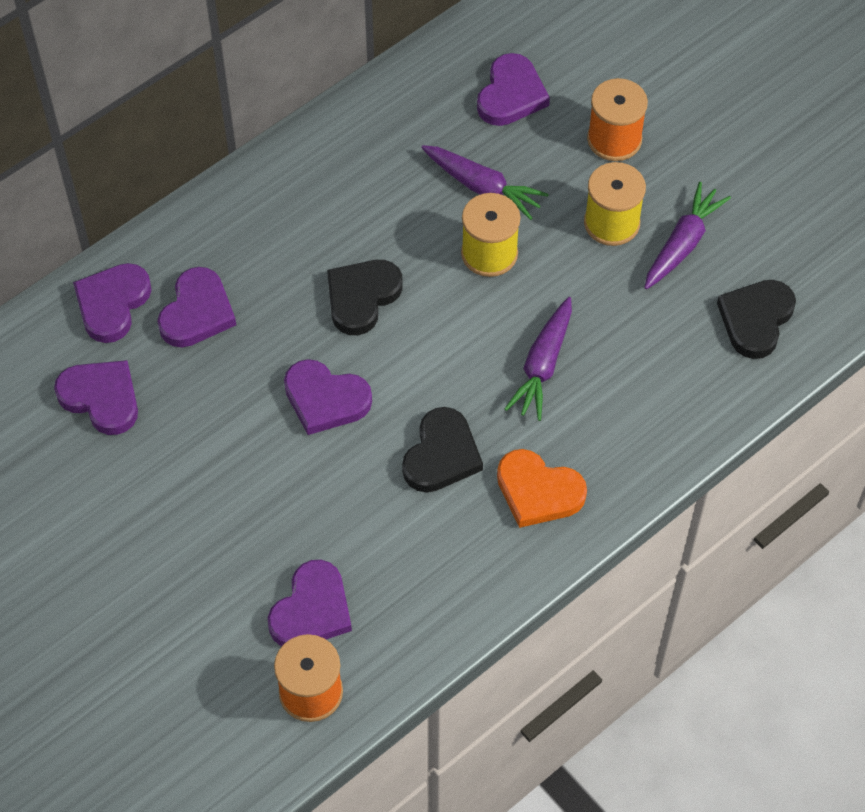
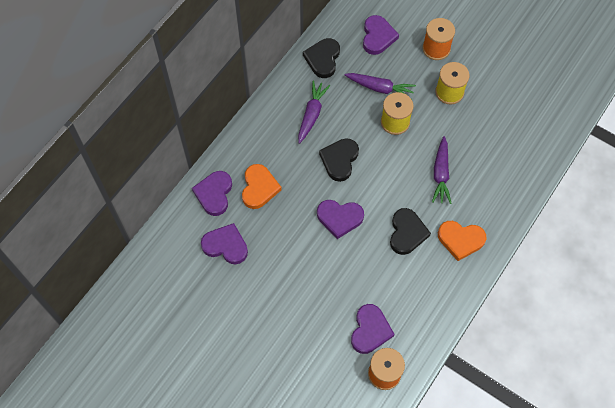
camera: 15 degrees left, 5 degrees up
purple heart [157,267,236,347] -> orange heart [242,164,282,209]
purple carrot [644,182,731,289] -> purple carrot moved to [298,81,330,144]
black heart [717,280,796,359] -> black heart moved to [303,38,340,78]

